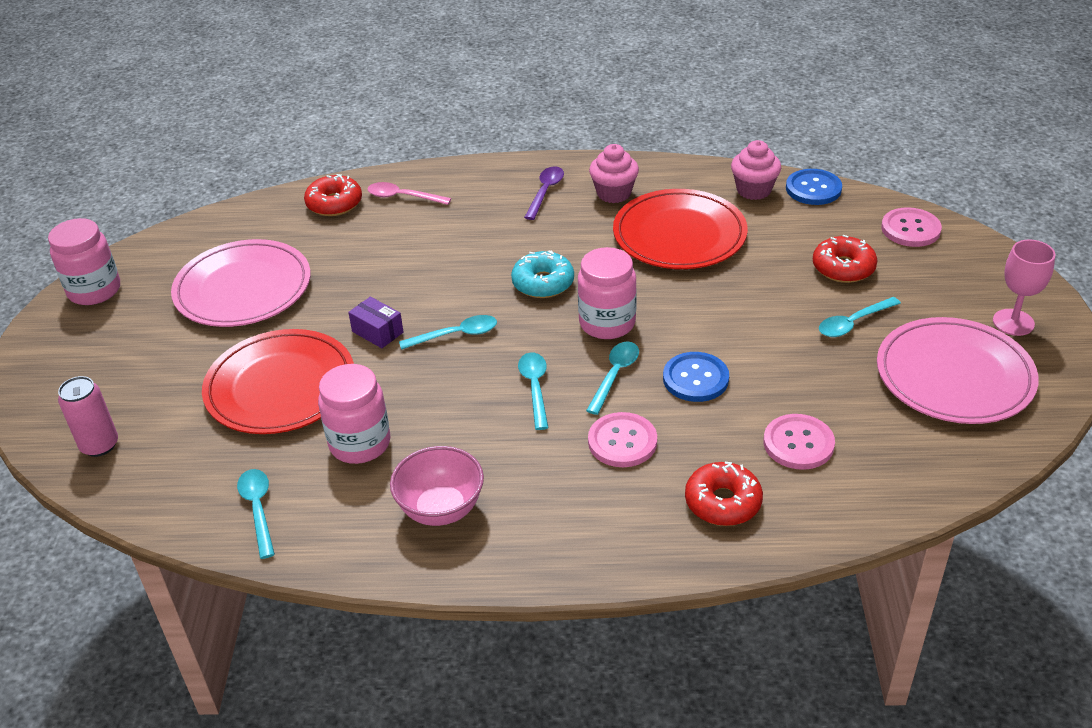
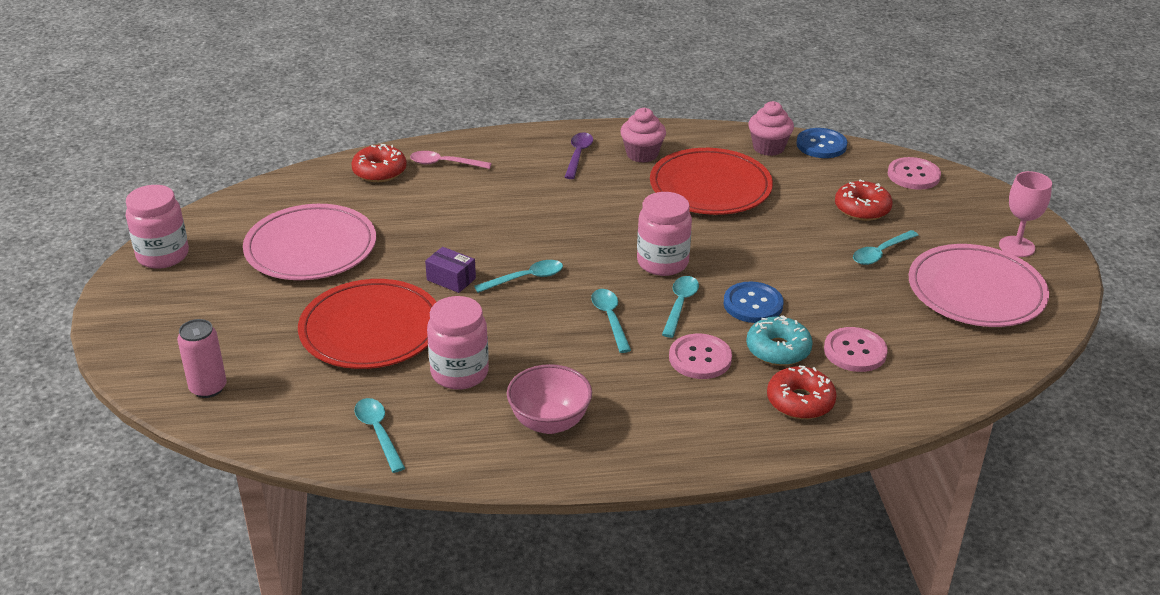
camera: 10 degrees left, 5 degrees down
turquoise donut [511,251,574,298] -> turquoise donut moved to [746,315,813,366]

